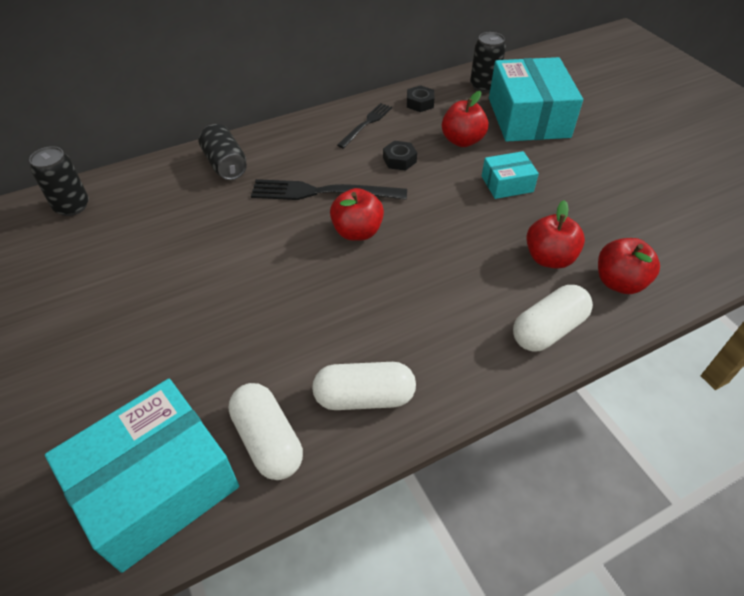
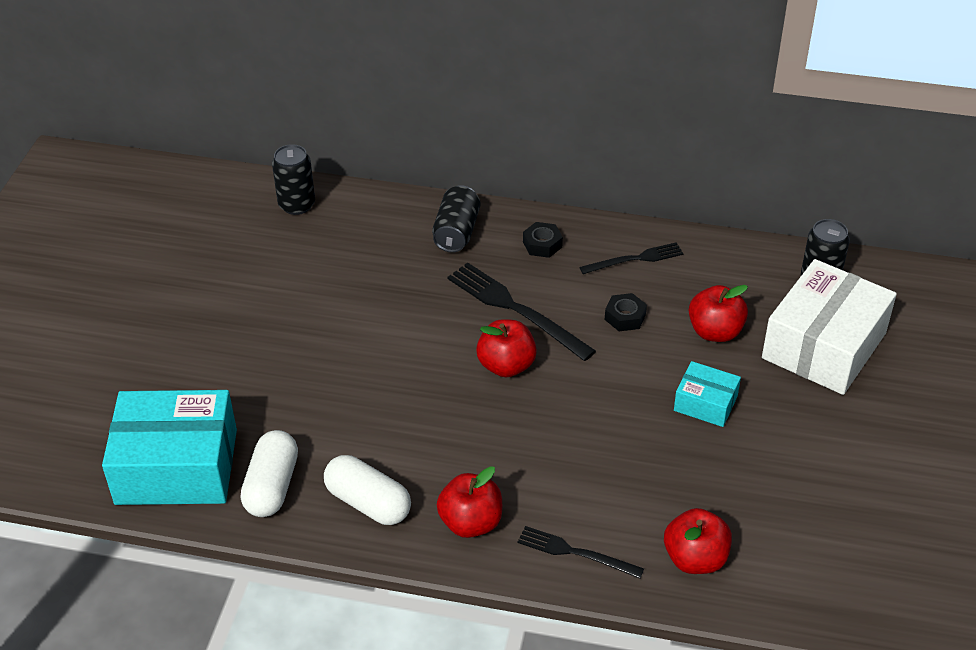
camera: 40 degrees right, 5 degrees down
black nut [407,85,435,112] -> black nut moved to [523,222,563,258]
turquoise box [489,57,583,142] -> white box [762,259,897,395]
white capsule [513,285,593,352] -> black fork [518,526,644,579]
red apple [526,200,585,269] -> red apple moved to [437,466,502,538]

